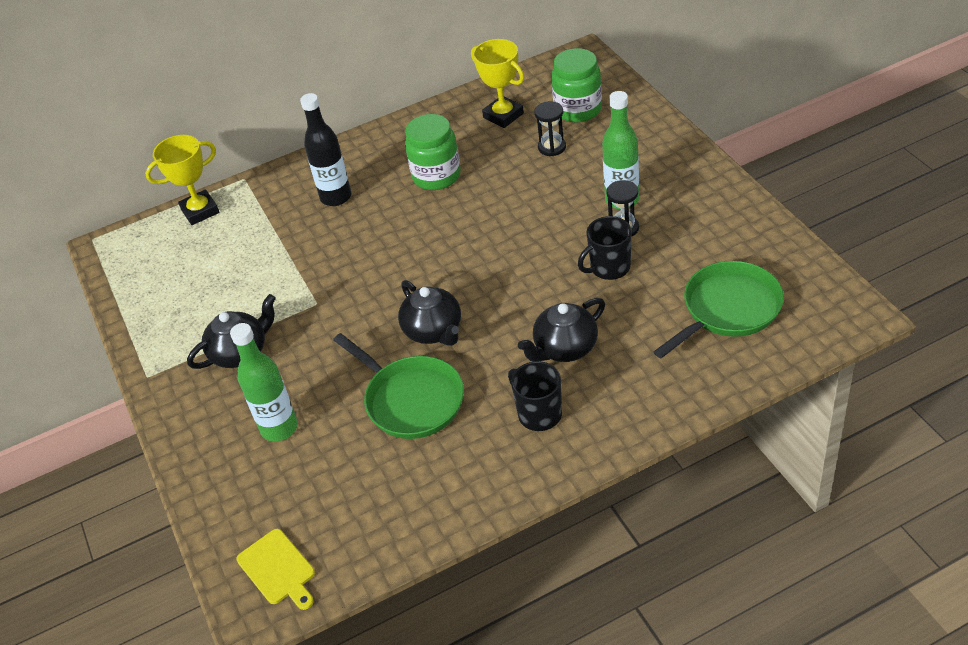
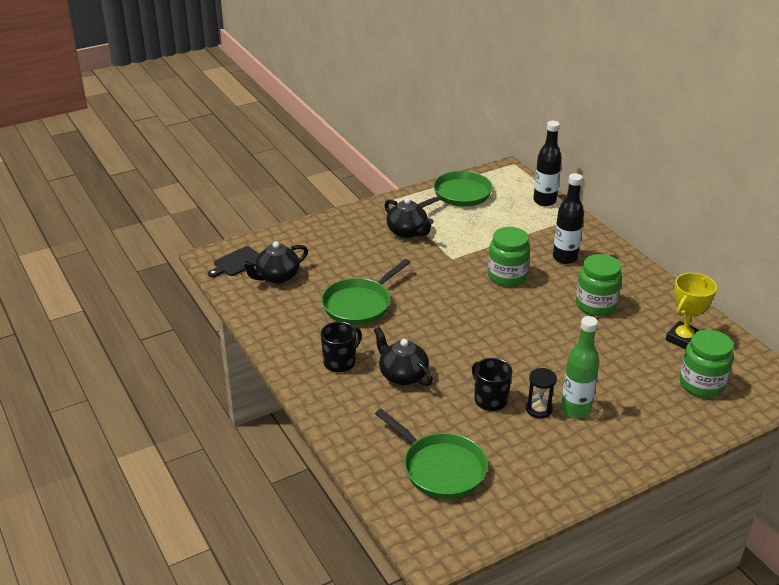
camera: 80 degrees right, 10 degrees down
yellow trophy [145,135,219,225] -> black bottle [533,121,562,206]
green bottle [230,323,298,442] -> none
yellow cutting board [236,529,315,610] -> black cutting board [208,246,259,277]
black teapot [398,280,461,346] -> black teapot moved to [242,241,308,284]
black hourglass [534,101,566,156] -> none
none -> green pan [417,171,493,208]
none -> green jar [488,227,530,287]

